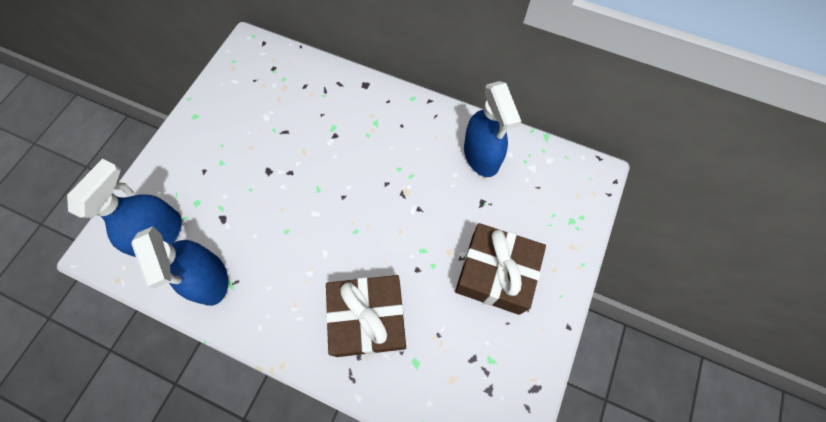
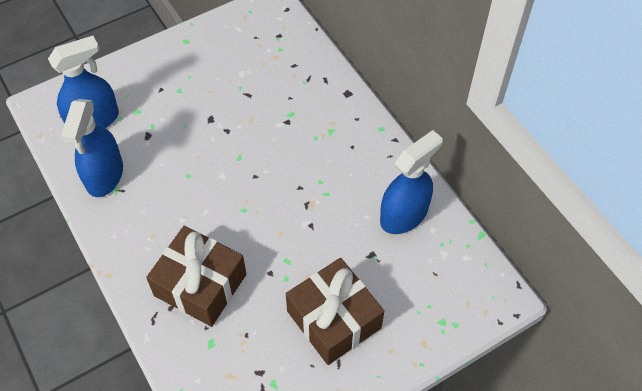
camera: 35 degrees right, 10 degrees down
blue spray bottle [464,81,521,177] -> blue spray bottle turned 150 degrees counterclockwise [380,130,443,234]

